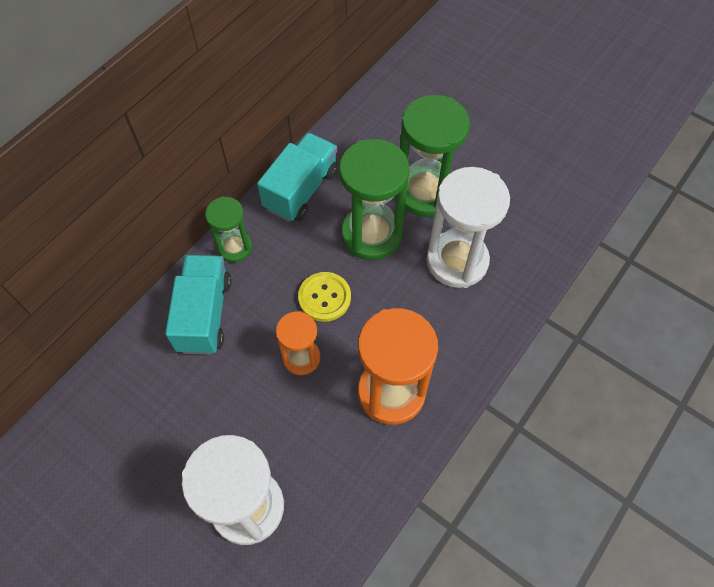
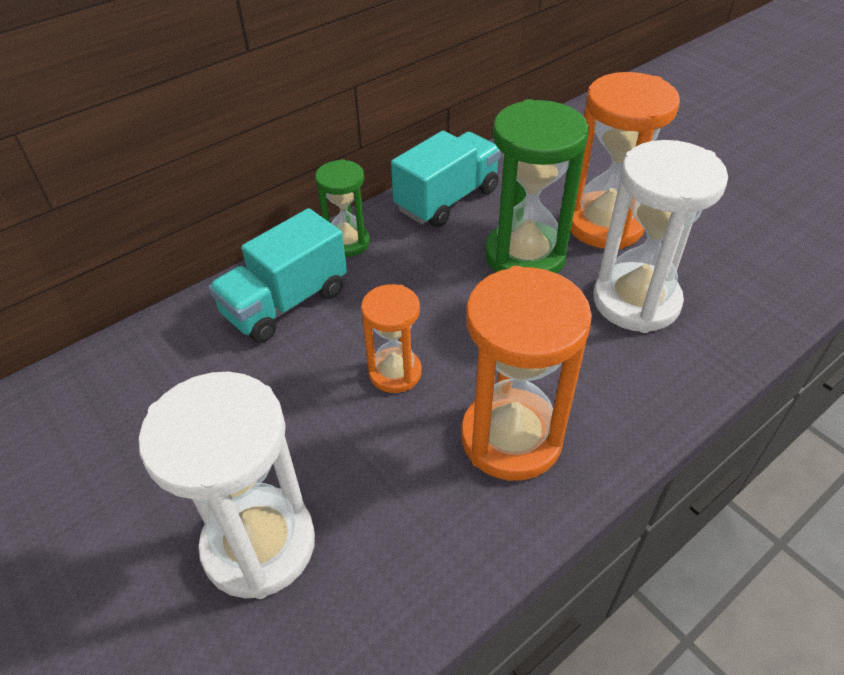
camera: 15 degrees right, 15 degrees down
turquoise truck [165,255,231,355] -> turquoise truck turned 150 degrees counterclockwise [208,208,347,343]
yellow button [298,272,351,322] -> none
green hourglass [400,95,470,217] -> orange hourglass [571,72,680,249]

